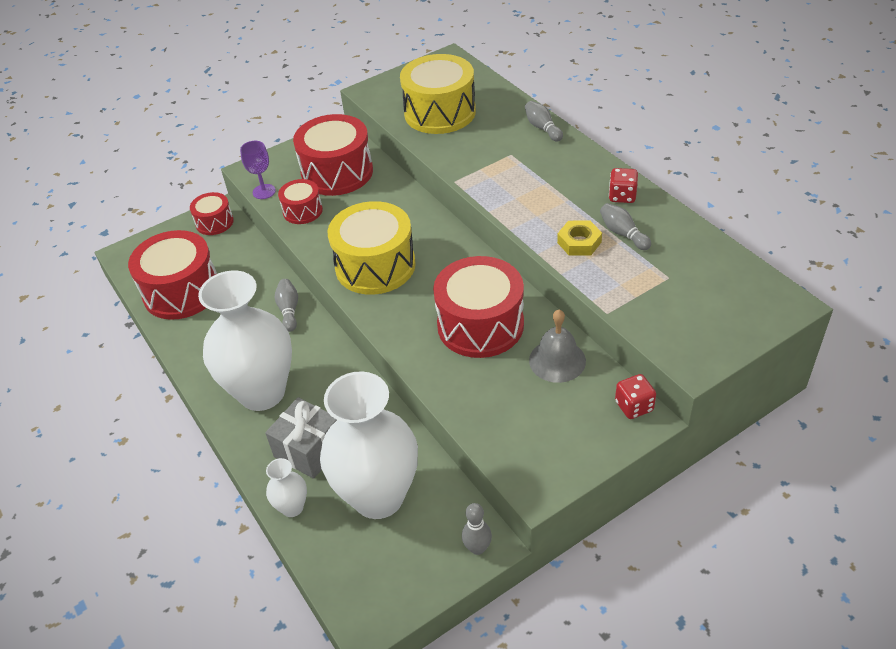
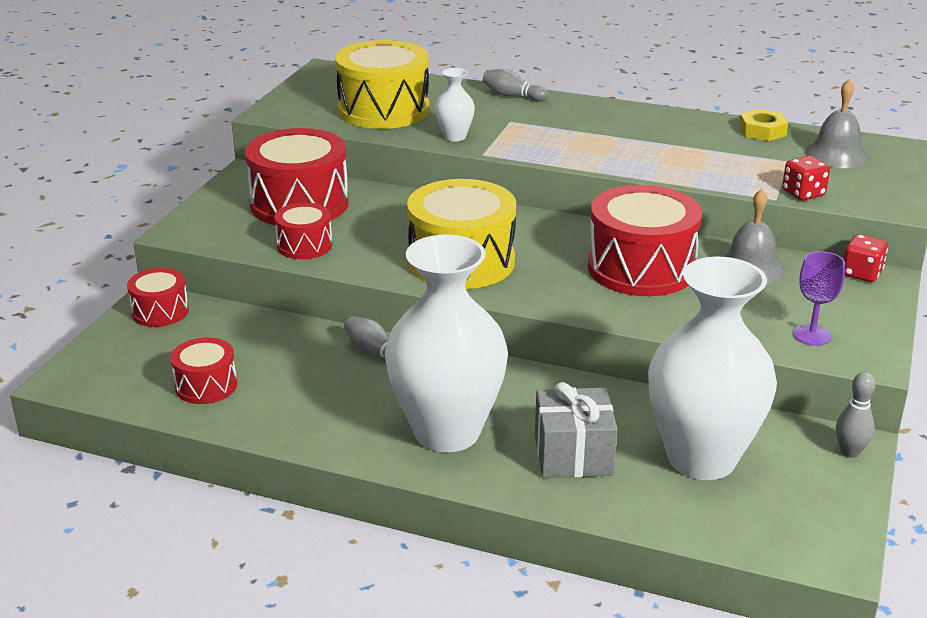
camera: 40 degrees left, 15 degrees down
red drum [128,230,217,320] -> red drum [171,337,237,404], size x0.53
purple goblet [240,141,276,199] -> purple goblet moved to [793,251,845,346]
white vase [266,458,307,517] -> white vase moved to [435,68,475,142]
yellow nut [557,220,602,256] -> yellow nut moved to [739,109,788,141]
grey bowling pin [600,203,651,250] -> none
red dice [609,168,638,203] -> red dice moved to [782,156,830,201]
none -> grey bell [805,79,868,168]

